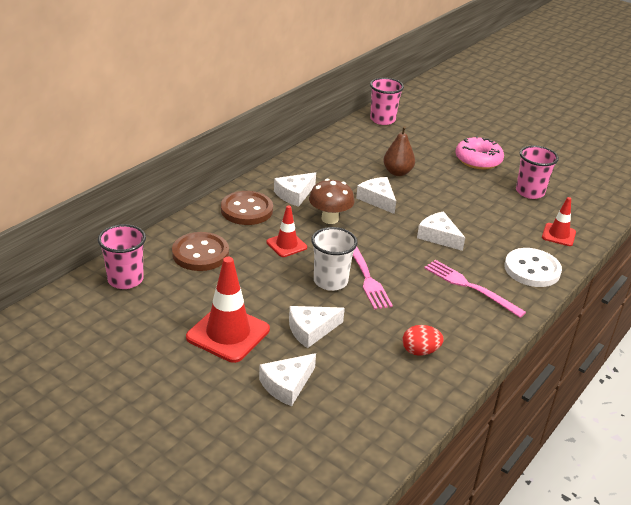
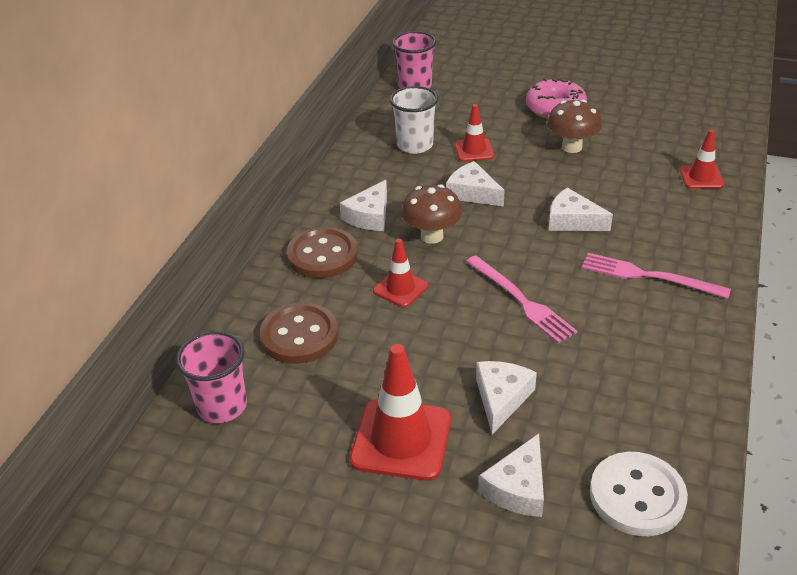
camera: 15 degrees left, 5 degrees up
white cheese [289,306,345,348] -> white cheese turned 150 degrees clockwise [476,361,537,435]
white cup [311,227,358,291] -> white cup moved to [390,86,438,154]
brown pear [383,126,415,176] -> red traffic cone [455,104,494,162]
red egg [403,325,444,356] -> none
white button [504,248,562,287] -> white button moved to [590,452,688,536]
pink cup [516,145,559,199] -> none
none -> brown mushroom [547,100,602,153]

